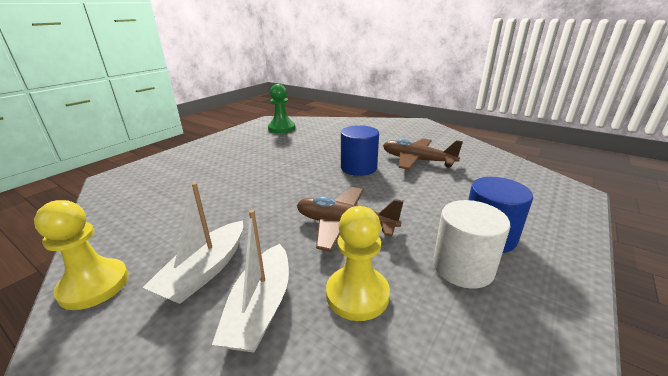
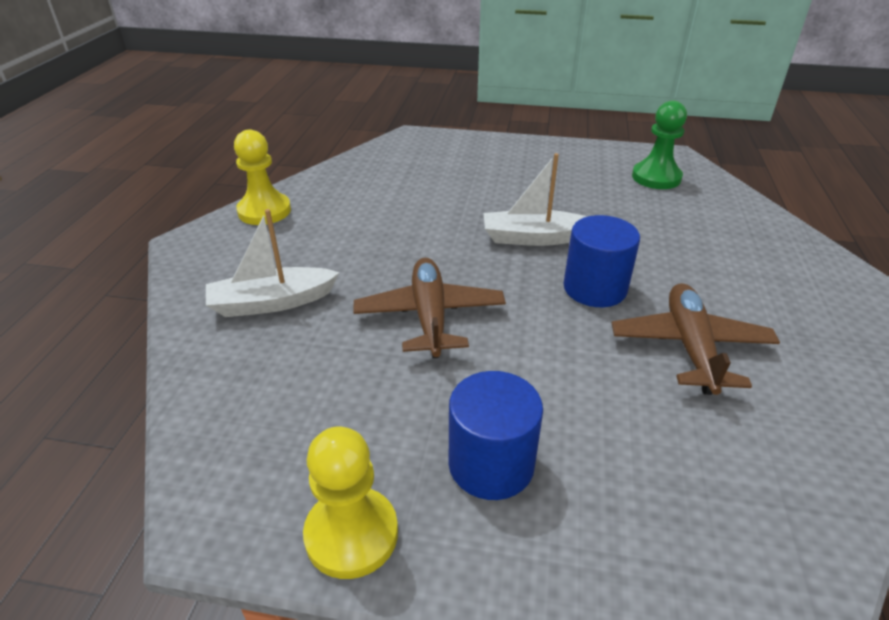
camera: 65 degrees right, 10 degrees up
white boat [142,182,243,304] -> white boat moved to [484,153,587,246]
yellow pawn [326,206,390,321] -> yellow pawn moved to [303,427,398,579]
white cylinder [433,200,510,289] -> none

